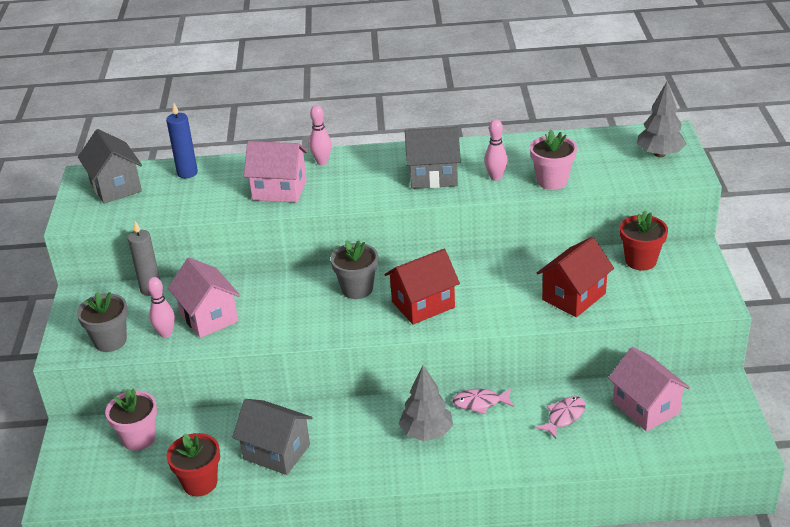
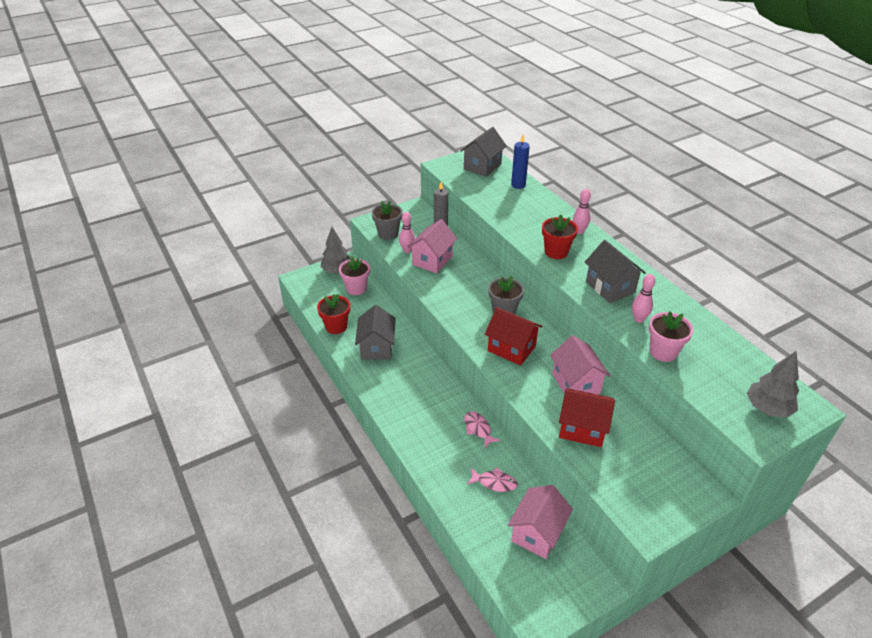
camera: 60 degrees right, 5 degrees up
pink house [244,141,308,202] -> pink house moved to [550,335,610,395]
grey tree [399,365,453,441] -> grey tree moved to [321,227,350,273]
red flower pot [620,211,668,271] -> red flower pot moved to [542,215,578,259]

